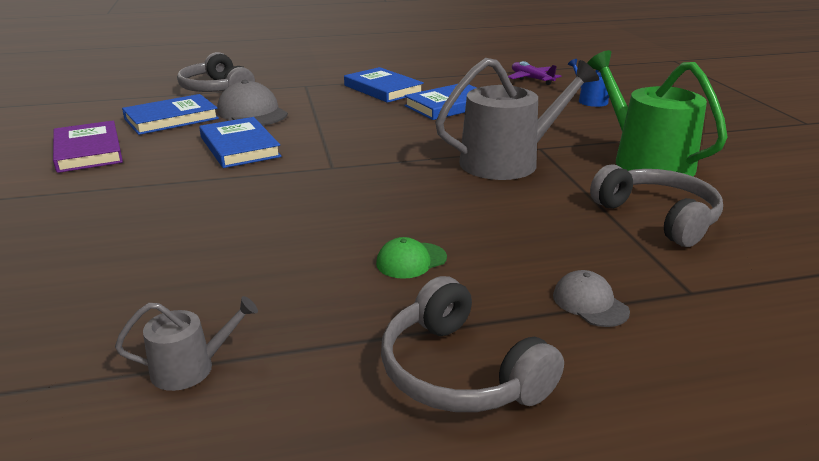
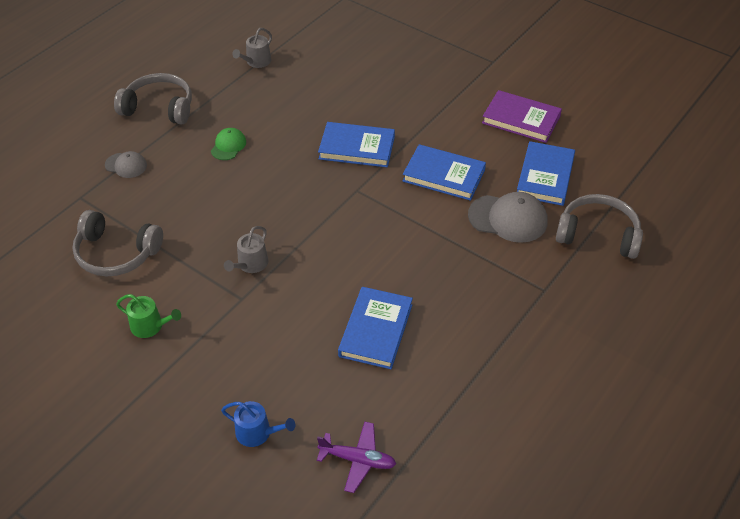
camera: 140 degrees right, 20 degrees up
blue book [344,67,424,103] -> blue book moved to [318,122,395,167]
grey watering can [435,58,599,180] -> grey watering can [224,226,268,273], size x0.47
green watering can [587,50,728,176] -> green watering can [116,294,181,338], size x0.47

